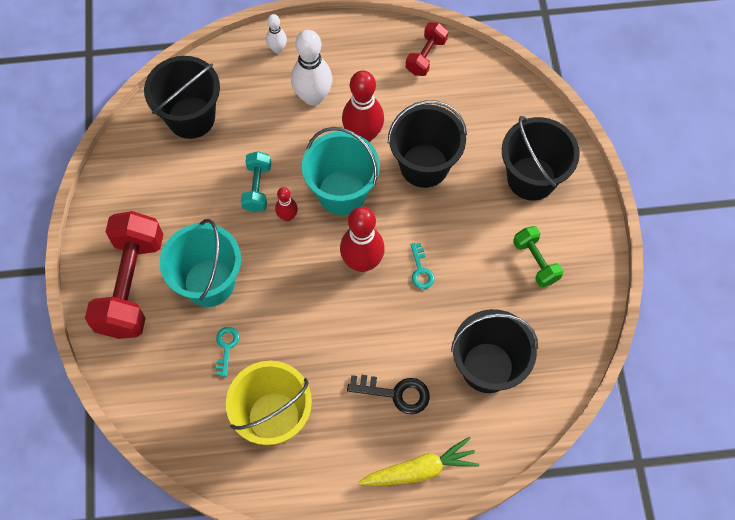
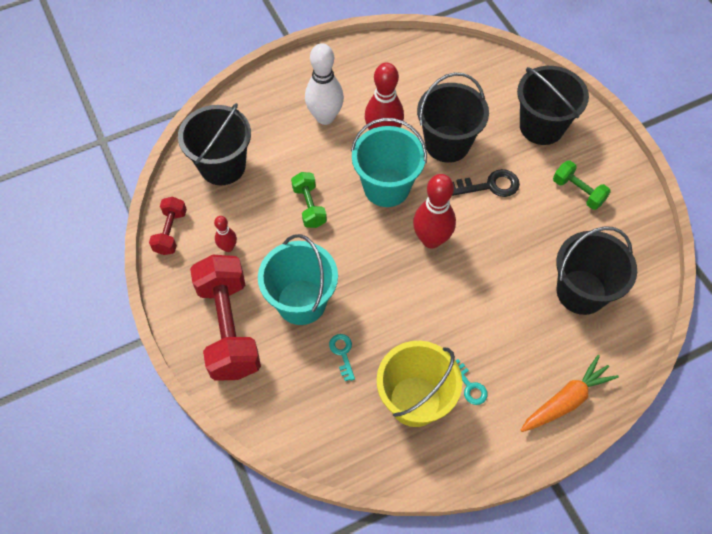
camera: 20 degrees left, 5 degrees down
turquoise dumbbell [241,151,271,212] -> green dumbbell [291,172,327,228]
white bowling pin [266,14,287,53] -> none
red bowling pin [275,187,298,221] -> red bowling pin moved to [214,216,237,252]
black key [347,375,430,414] -> black key moved to [452,169,520,197]
yellow carrot [358,437,479,486] -> orange carrot [520,355,619,432]
red dumbbell [406,22,448,76] -> red dumbbell moved to [149,197,187,255]
turquoise key [411,243,435,289] -> turquoise key moved to [456,359,488,405]

